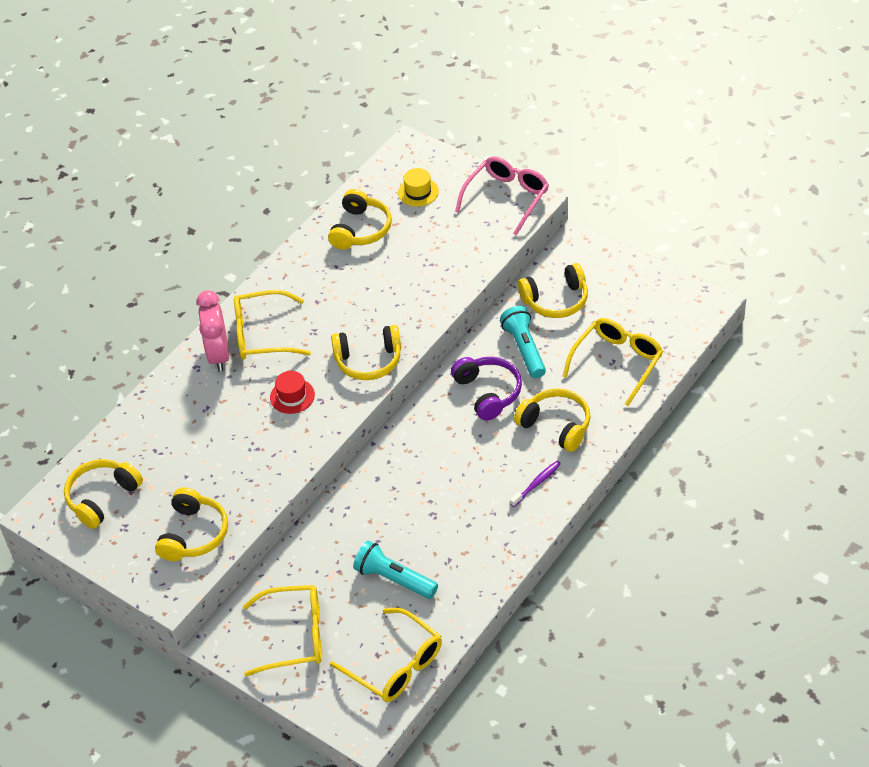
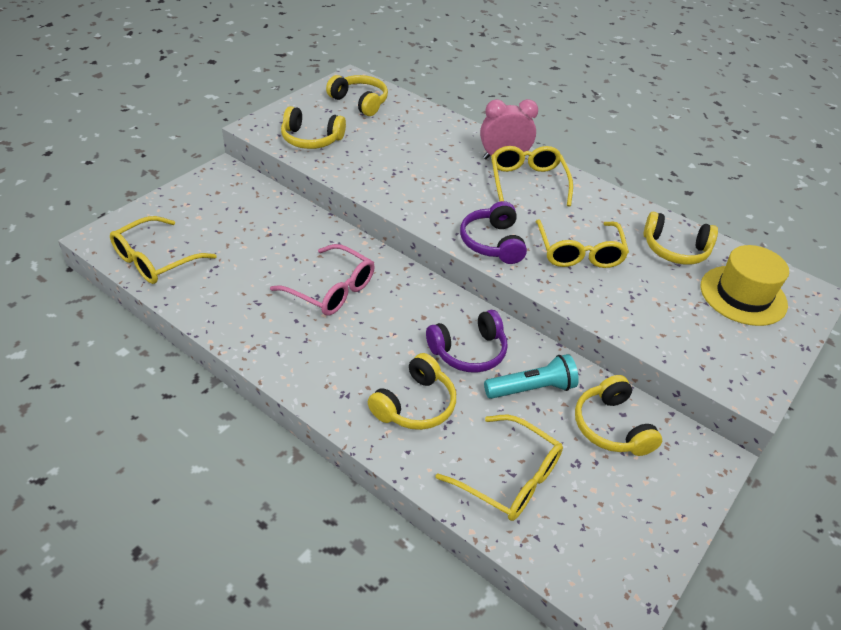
camera: 85 degrees right, 5 degrees down
yellow glasses [243,585,322,676] -> yellow glasses moved to [536,219,629,268]
red hat [270,371,315,414] -> none
yellow headphones [331,325,401,380] -> purple headphones [460,201,527,264]
turquoise flashlight [353,541,438,599] -> none
yellow hat [398,168,439,207] -> yellow hat [701,245,789,326], size x1.82
pink glasses [455,157,549,236] -> pink glasses moved to [270,244,375,316]
purple toothbrush [510,461,561,507] -> none

